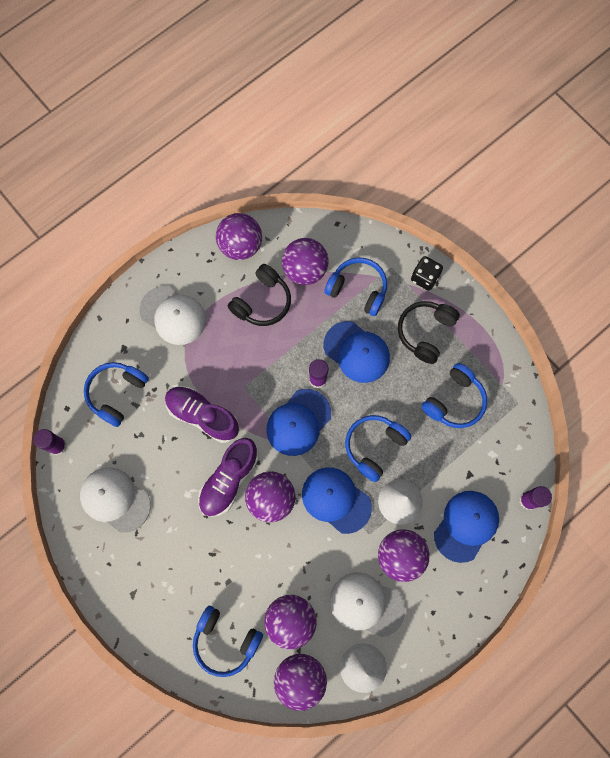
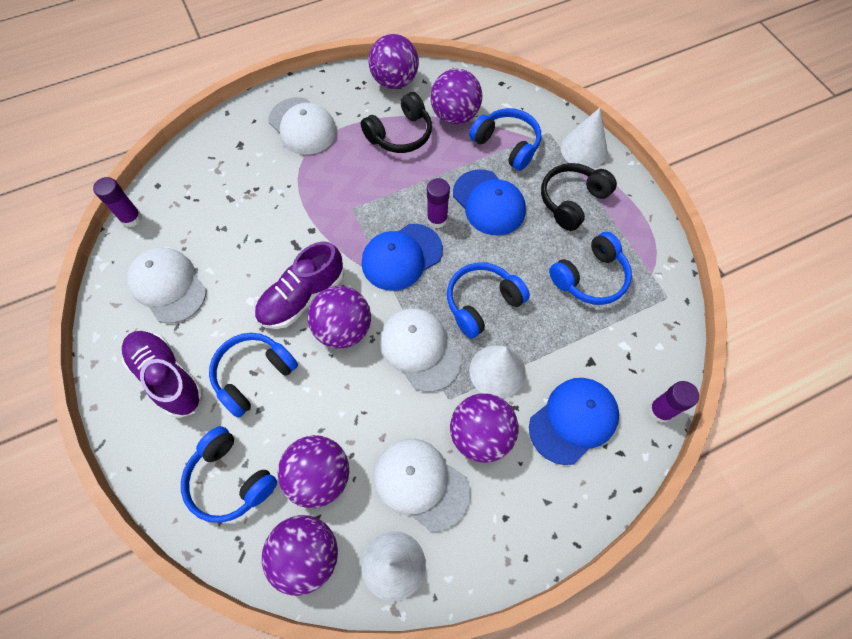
camera: 15 degrees right, 10 degrees down
blue headphones [84,362,149,427] -> blue headphones moved to [209,333,298,418]
purple shoe [165,386,239,443] -> purple shoe moved to [122,331,203,418]
blue cap [302,467,372,534] -> white cap [380,308,461,392]
black dice [411,256,443,291] -> white cone [561,108,608,168]

